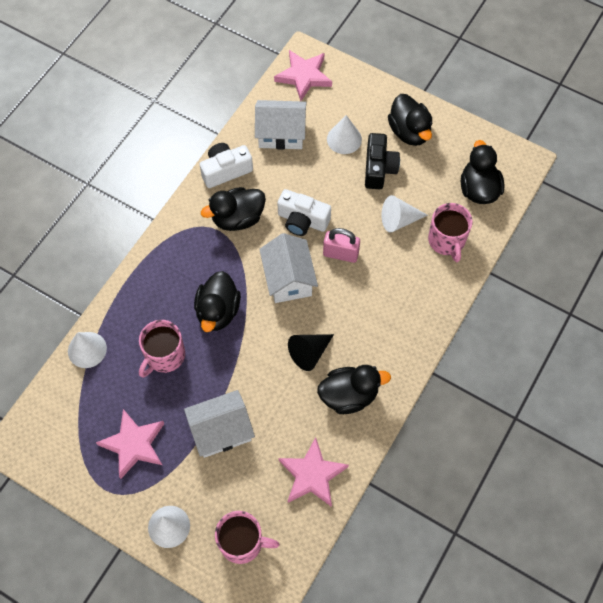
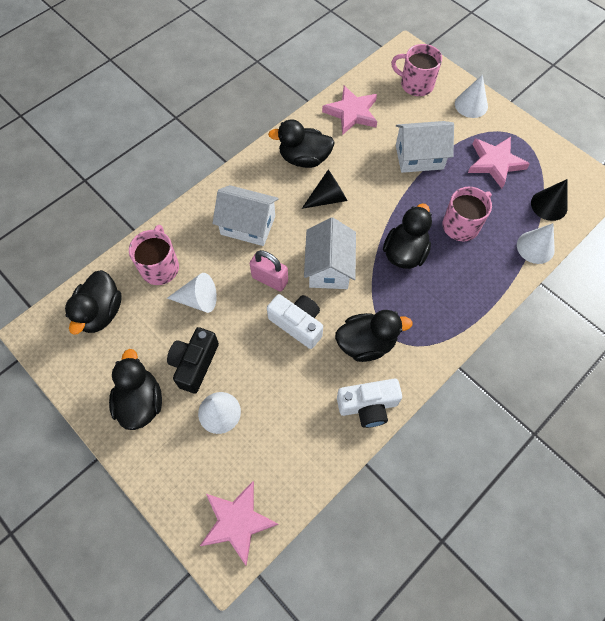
camera: 165 degrees left, 0 degrees up
white house [255,100,307,150] -> white house moved to [212,185,279,246]
none -> black cone [531,179,568,221]

